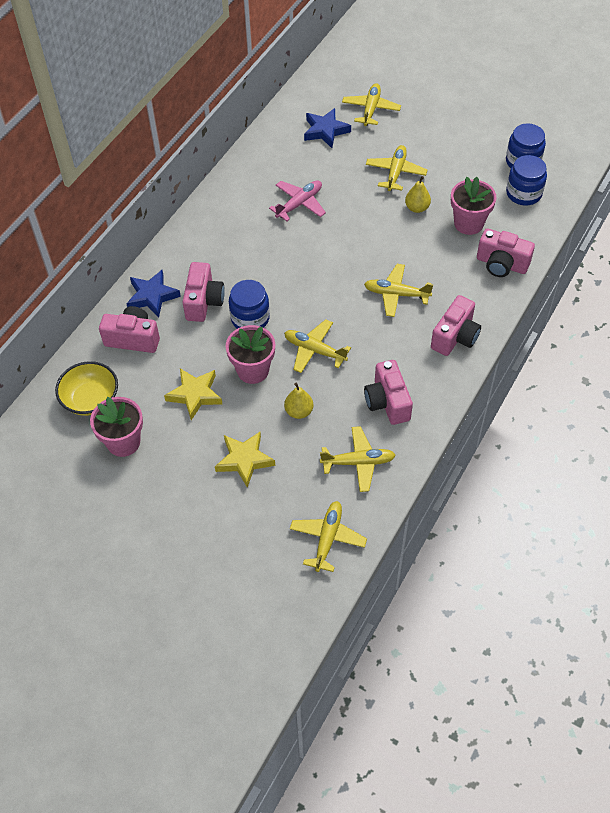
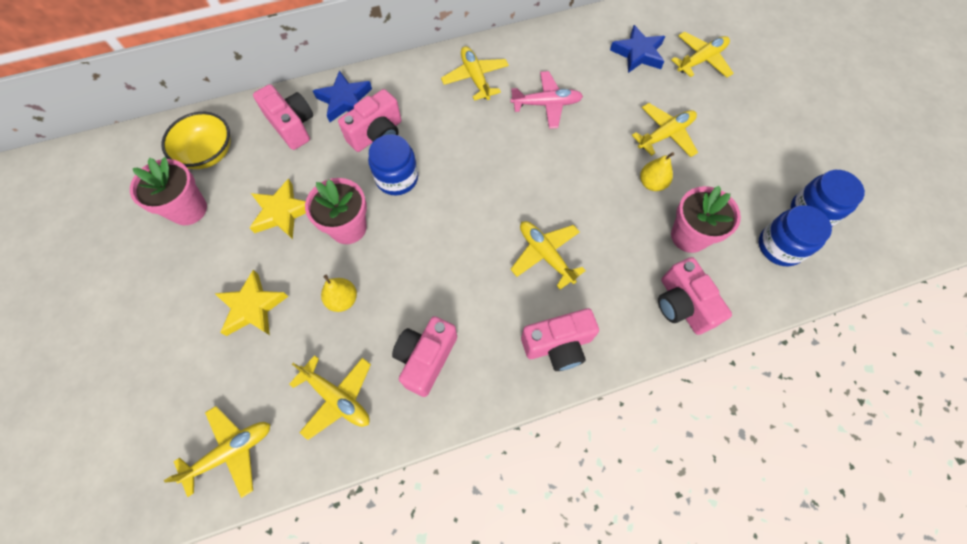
camera: 40 degrees right, 10 degrees up
yellow plane [284,319,351,373] -> yellow plane moved to [441,46,509,101]

